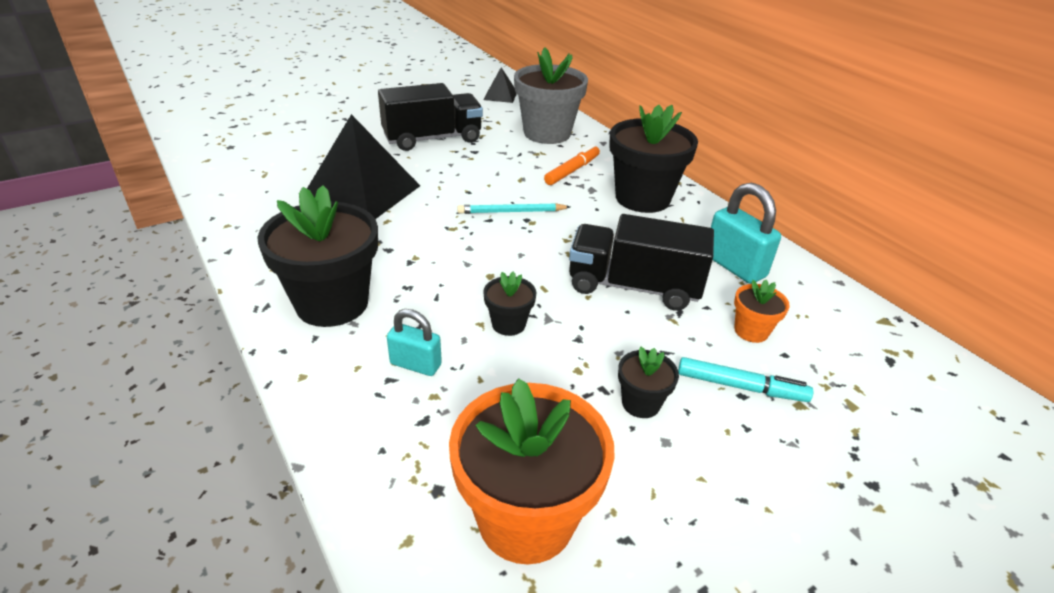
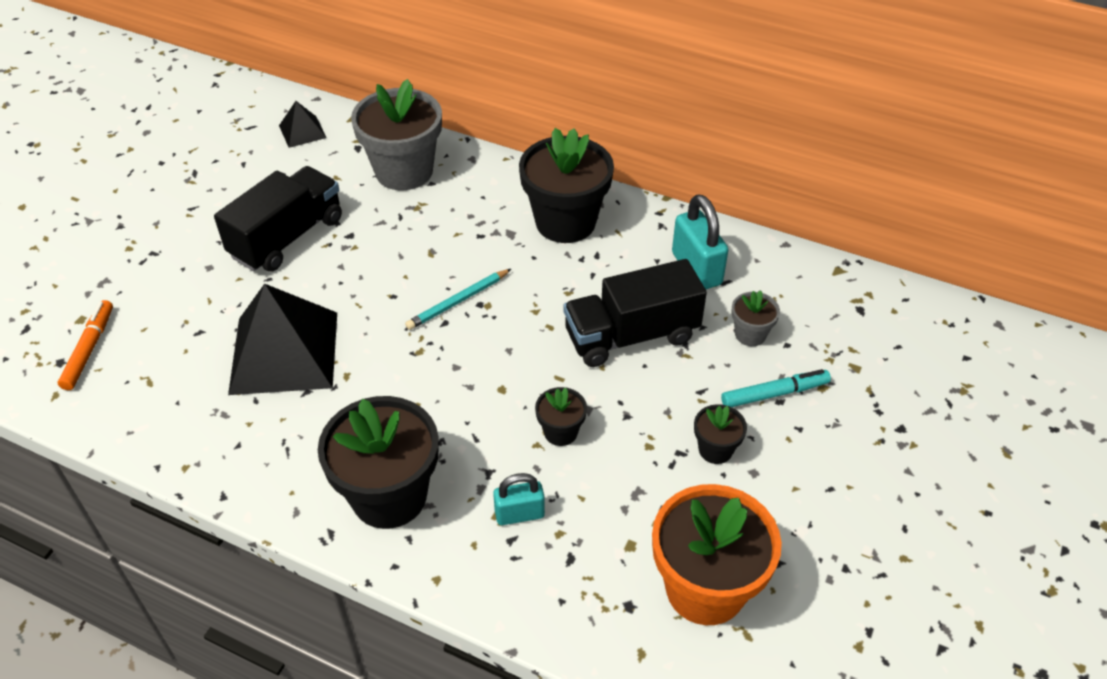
camera: 30 degrees left, 10 degrees up
orange marker [544,145,600,185] -> orange marker moved to [58,300,113,390]
turquoise padlock [711,183,781,284] -> turquoise padlock turned 45 degrees clockwise [672,194,728,289]
orange flower pot [734,280,790,343] -> grey flower pot [731,290,780,346]

